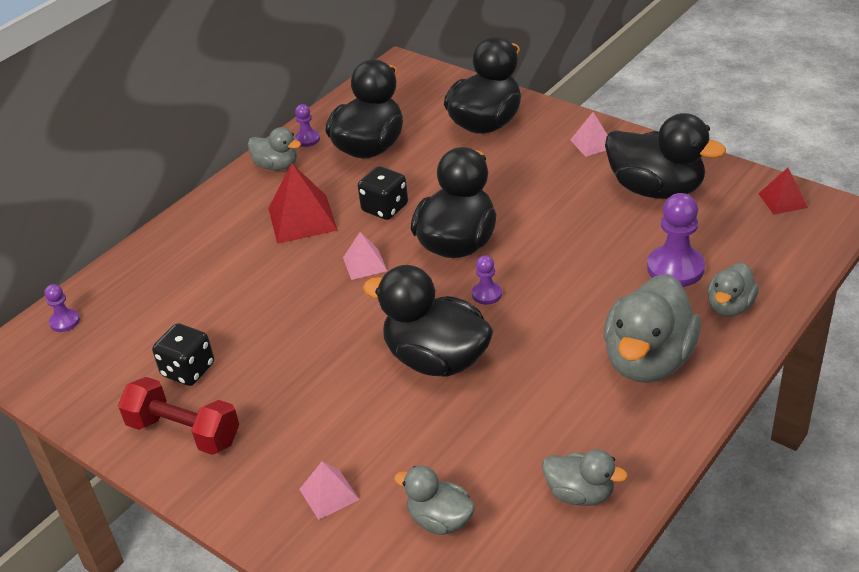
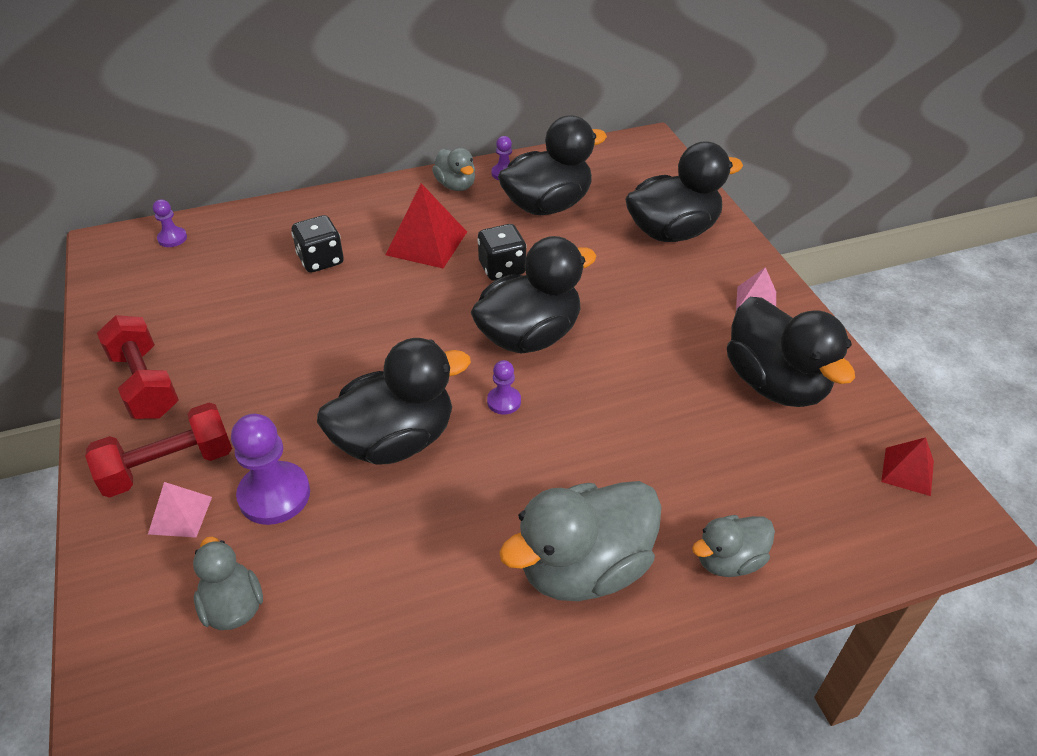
camera: 30 degrees right, 5 degrees up
black dice [152,323,214,386] -> black dice moved to [291,215,344,273]
pink pyramid [343,232,387,280] -> none
black duck [363,265,493,377] -> black duck turned 90 degrees clockwise [317,338,471,465]
grey duck [542,449,628,506] -> none
purple pawn [647,193,705,287] -> purple pawn moved to [231,414,310,525]
none -> red dumbbell [85,403,232,498]

